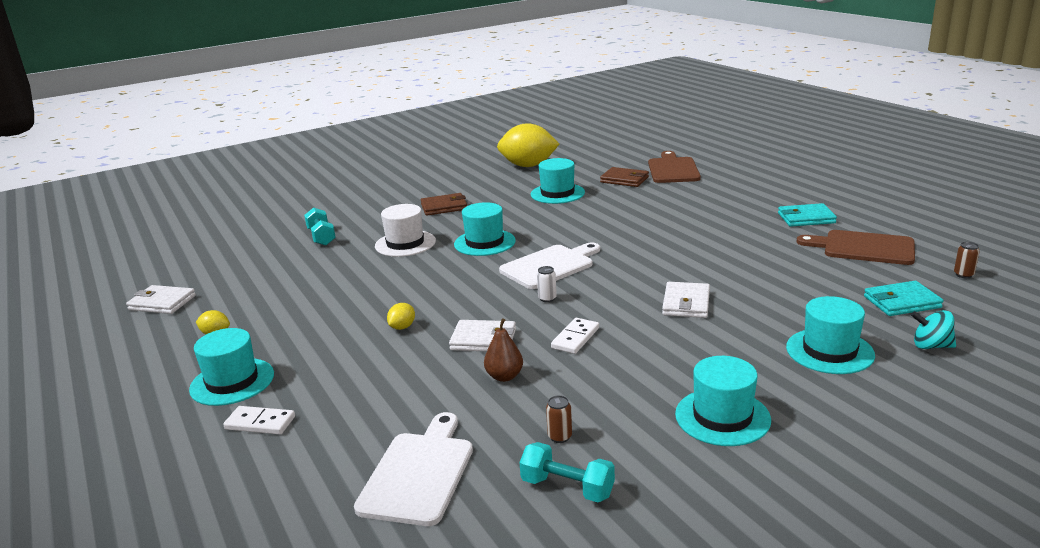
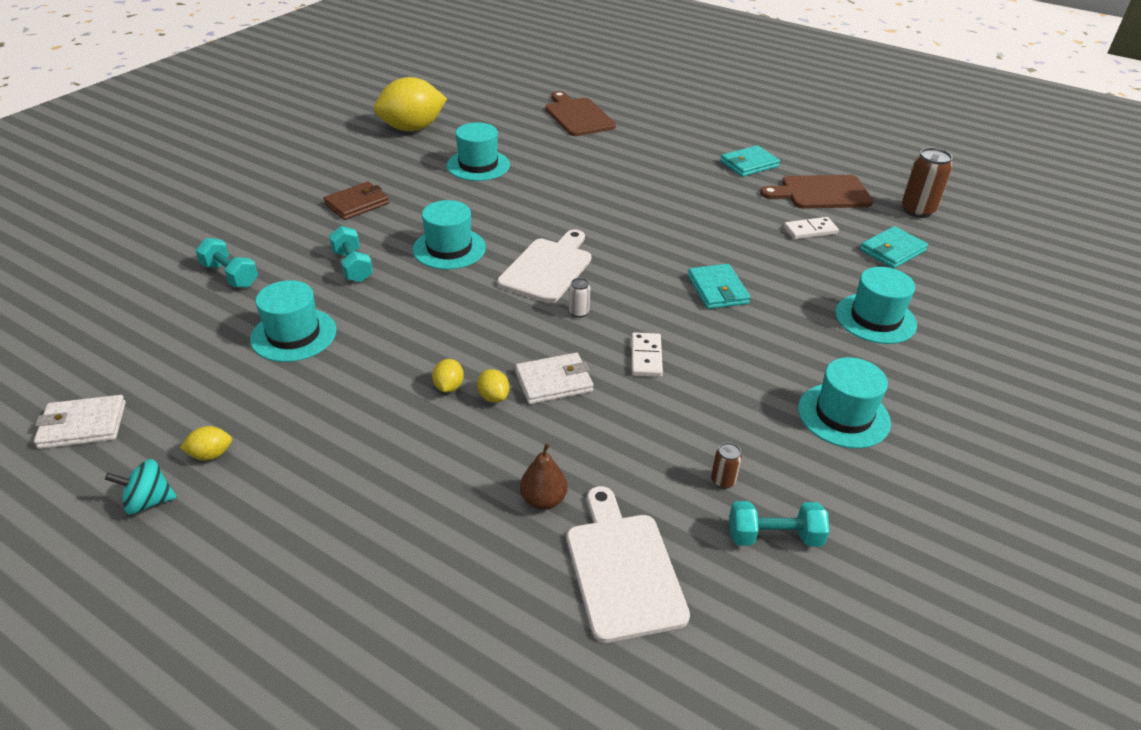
camera: 30 degrees left, 15 degrees up
turquoise hat [189,328,274,406] -> turquoise hat moved to [250,280,337,362]
white domino [223,406,295,434] -> white domino moved to [783,217,839,239]
white hat [375,204,436,257] -> turquoise dumbbell [329,226,373,282]
brown pear [484,318,523,382] -> brown pear moved to [520,443,567,510]
brown wallet [600,167,649,187] -> none
white wallet [662,282,710,318] -> turquoise wallet [688,264,751,309]
turquoise spinning top [911,310,956,349] -> turquoise spinning top moved to [105,459,176,515]
brown can [954,242,980,278] -> brown can [901,148,953,218], size x2.02
none -> yellow lemon [477,369,509,403]

